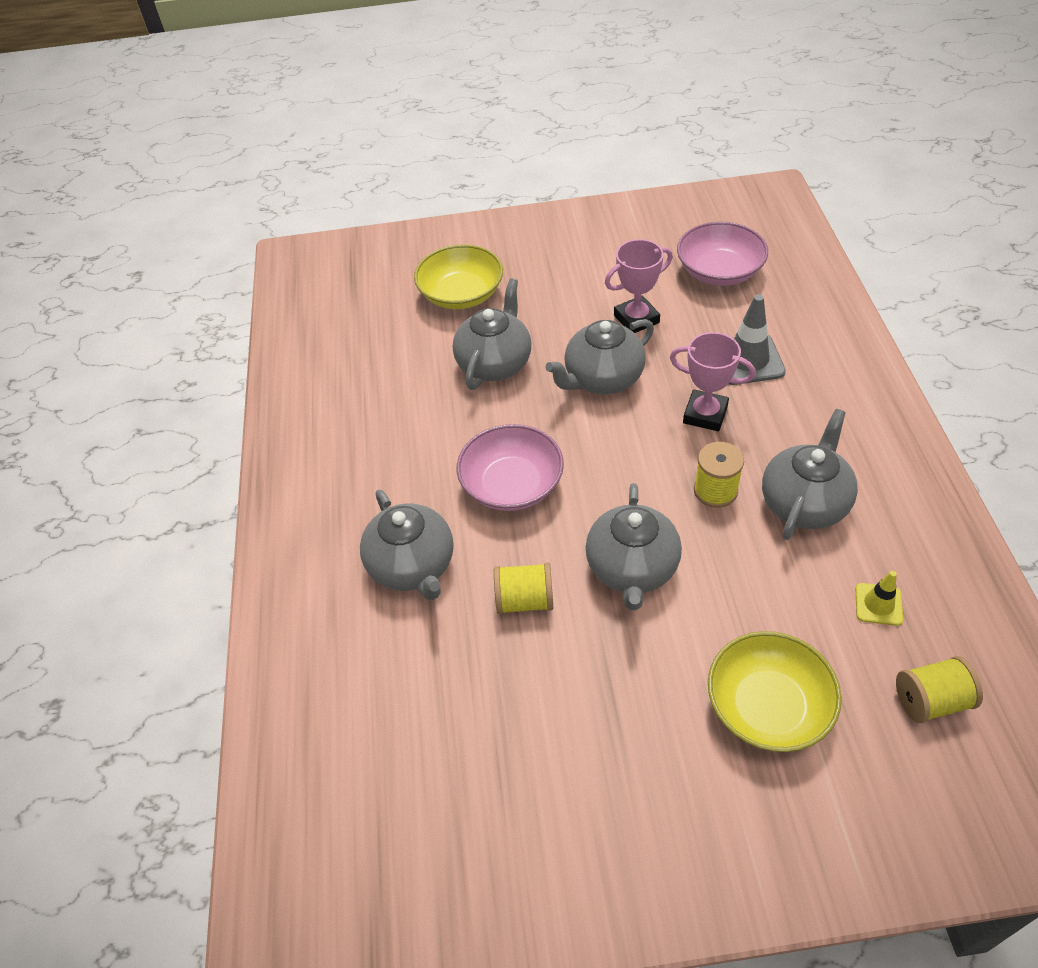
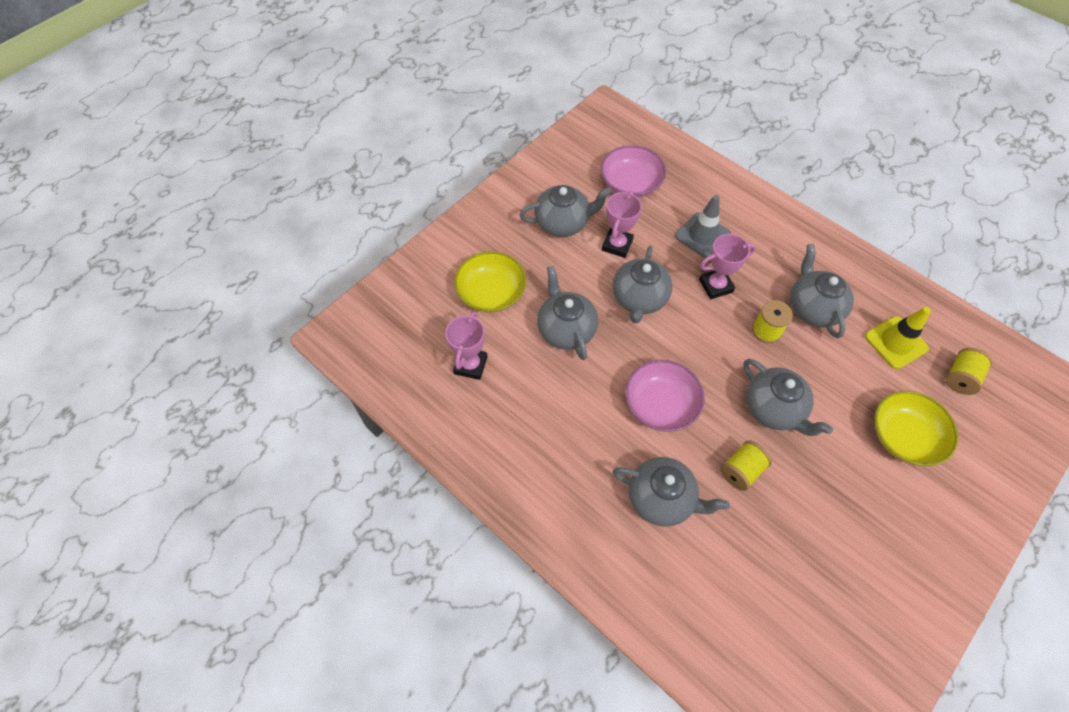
camera: 45 degrees left, 10 degrees up
yellow traffic cone [856,571,903,626] -> yellow traffic cone [865,307,931,369], size x1.74
none -> pink trophy [445,311,488,380]
none -> grey teapot [520,185,612,237]

